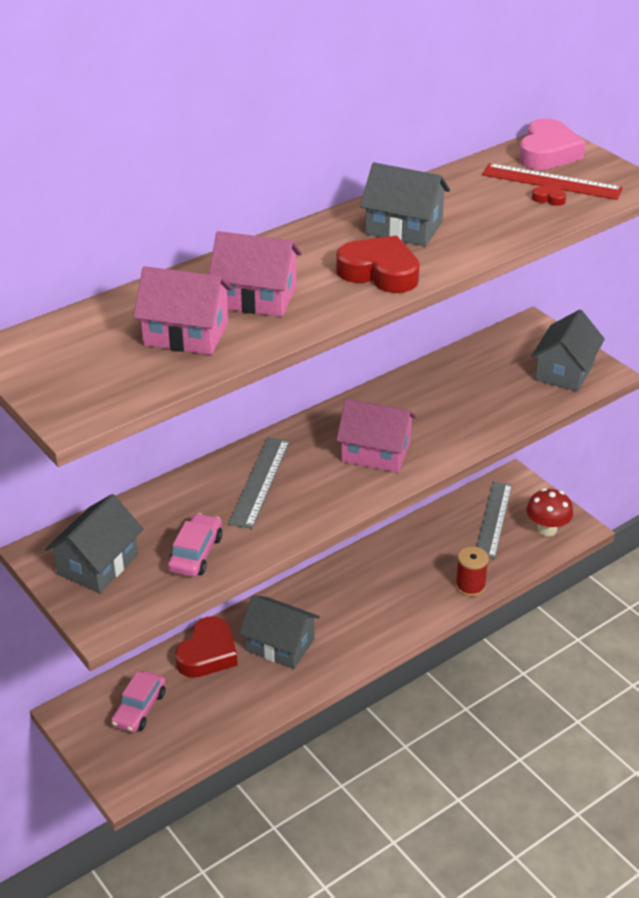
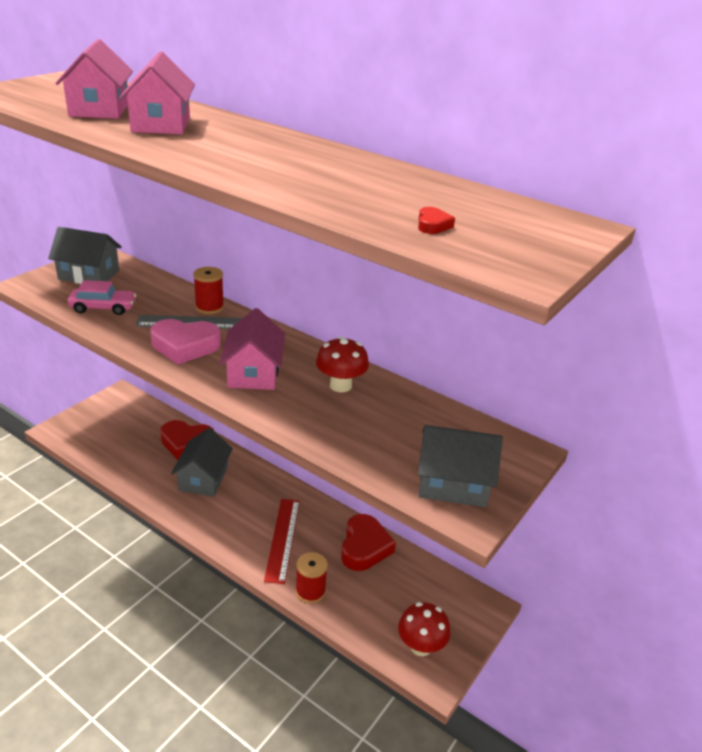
camera: 70 degrees right, 5 degrees down
pink car [111,671,166,733] -> none
red heart [336,236,420,293] -> red heart moved to [341,514,396,571]
grey house [360,162,450,246] -> none
grey ruler [476,482,512,559] -> none
red ruler [482,163,623,200] -> red ruler moved to [264,499,300,584]
pink heart [519,119,586,170] -> pink heart moved to [150,319,221,364]
none -> red spool [193,267,224,314]
none -> red mushroom [316,336,369,393]

